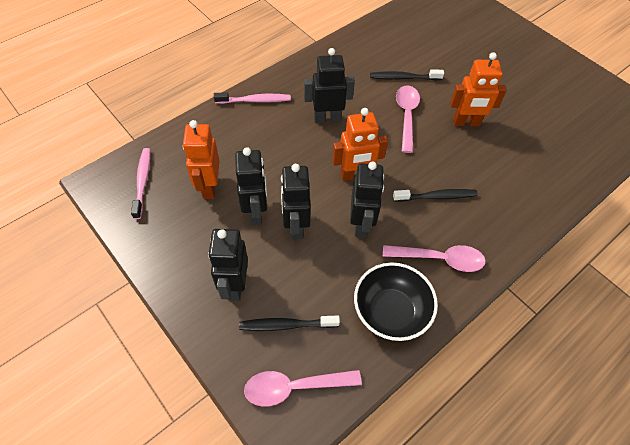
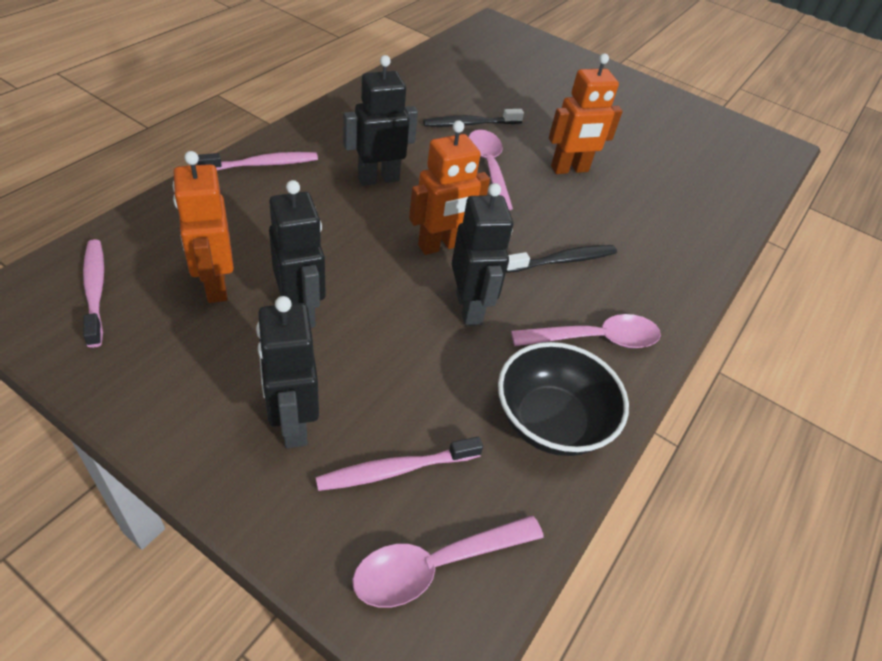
camera: 20 degrees left, 10 degrees down
black toothbrush [239,316,340,331] -> pink toothbrush [315,437,483,491]
black robot [281,164,311,240] -> none

